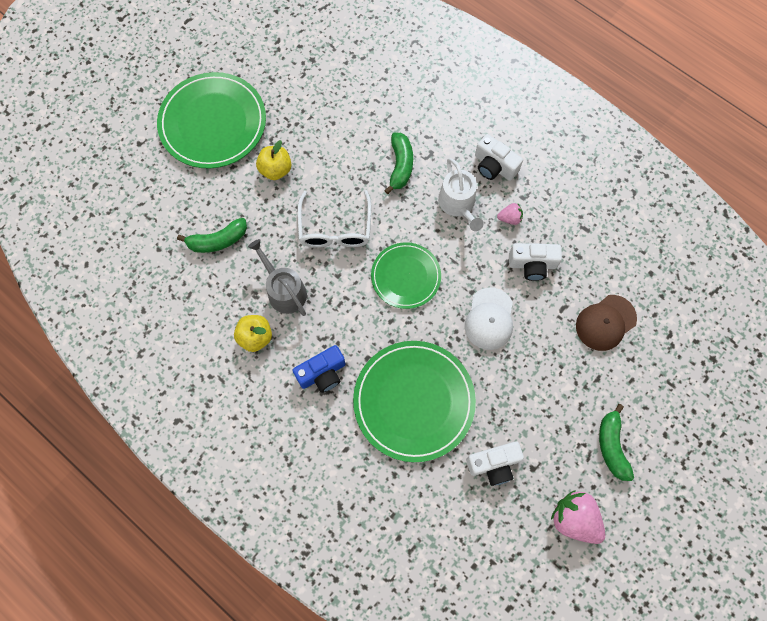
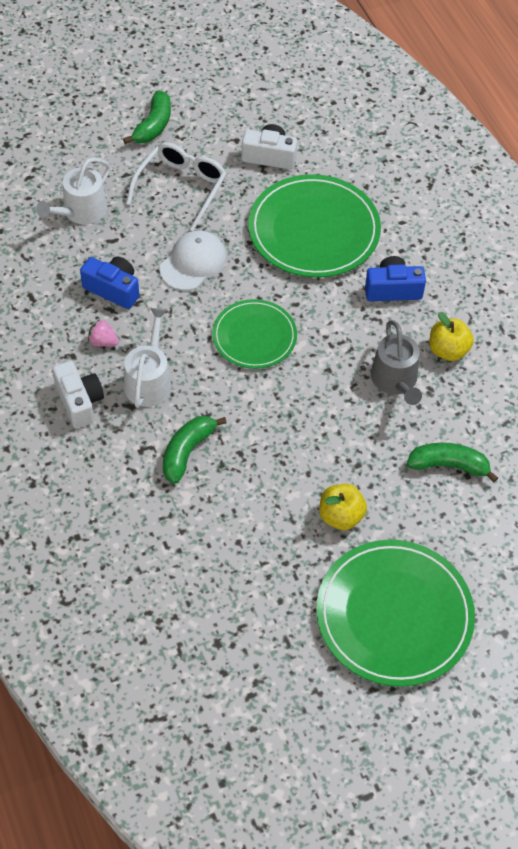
camera: 155 degrees left, 15 degrees down
white glasses [297,190,371,248] -> white glasses moved to [126,142,226,231]
white camera [509,243,562,281] -> blue camera [80,256,139,309]
pink strawberry [551,490,605,544] -> none
brown cap [576,295,637,351] -> white watering can [36,157,111,224]

